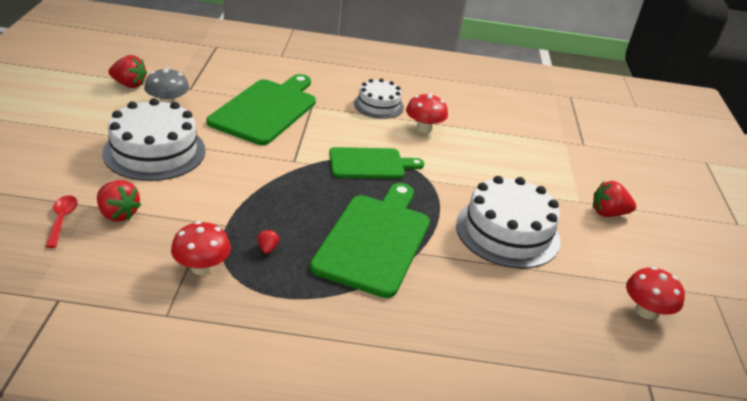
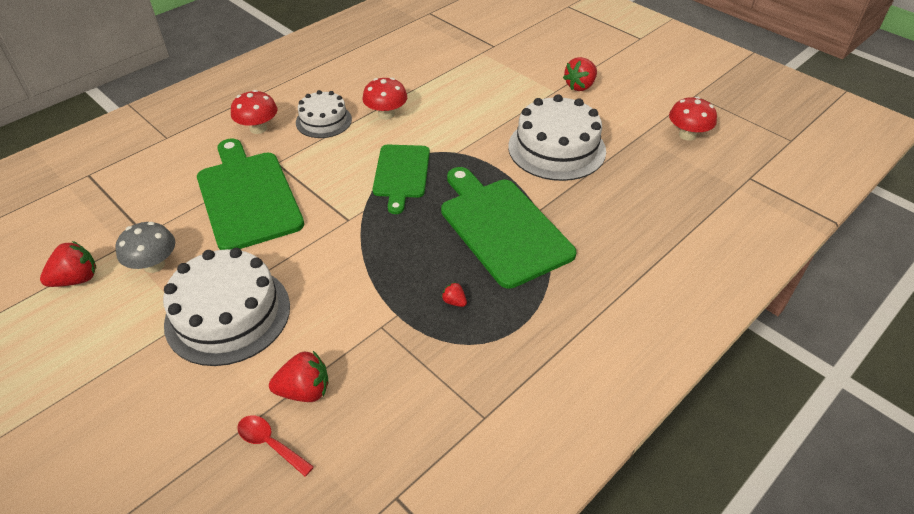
camera: 45 degrees left, 10 degrees up
red mushroom [171,221,231,275] -> red mushroom moved to [231,90,277,134]
green cutting board [329,147,424,179] -> green cutting board turned 150 degrees clockwise [373,145,430,214]

